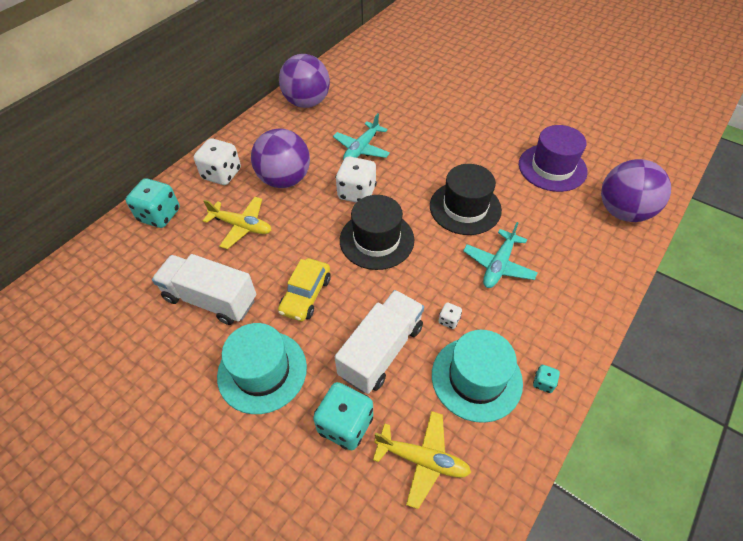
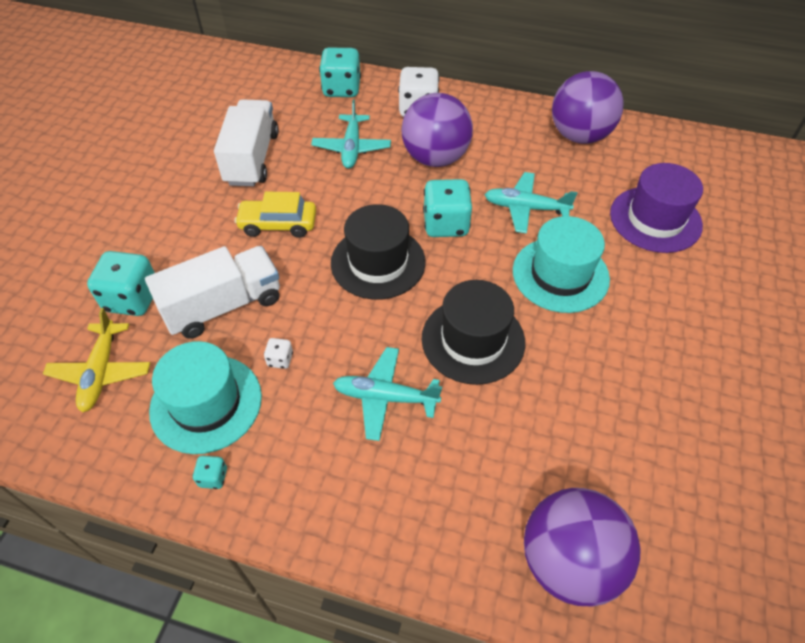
camera: 70 degrees right, 0 degrees up
yellow plane [203,197,271,249] -> turquoise plane [311,100,391,169]
turquoise hat [217,323,307,414] -> turquoise hat moved to [513,216,610,313]
white truck [335,290,424,394] -> white truck turned 45 degrees counterclockwise [145,246,280,339]
white dice [336,157,377,202] -> turquoise dice [423,179,472,237]
purple hat [519,125,588,192] -> purple hat moved to [610,163,703,253]

